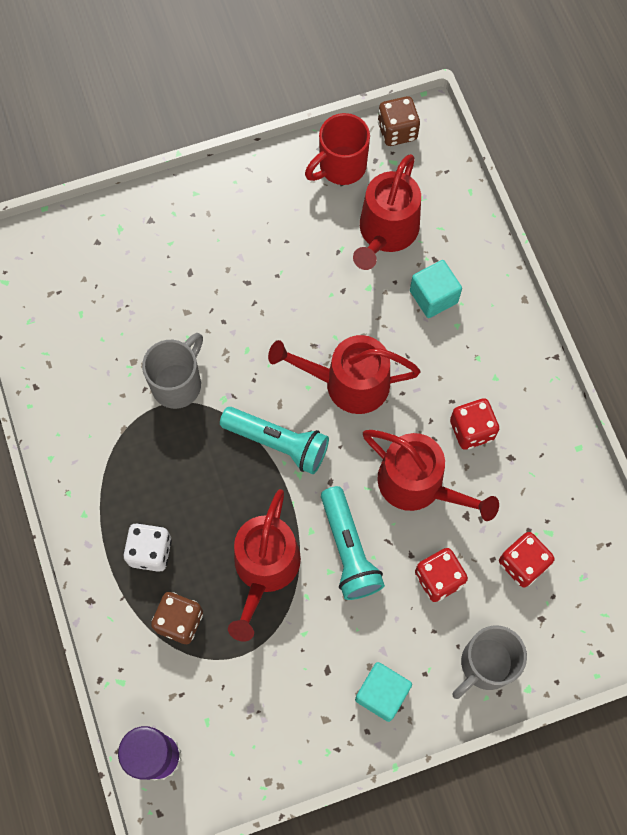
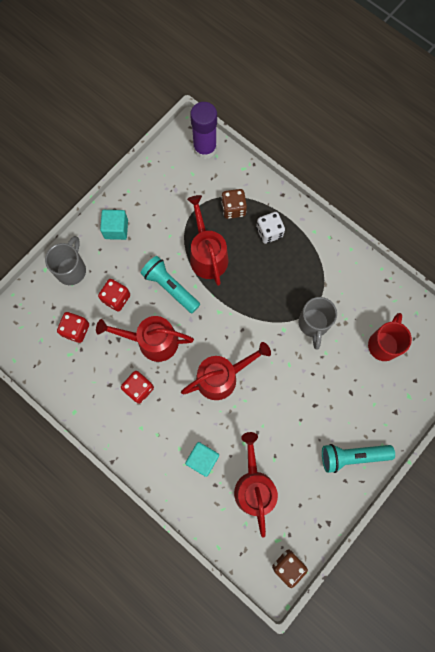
camera: 150 degrees right, 5 degrees up
turquoise flashlight [220,407,329,474] -> turquoise flashlight moved to [322,444,395,473]
red mug [305,113,370,185] -> red mug moved to [368,313,412,361]

